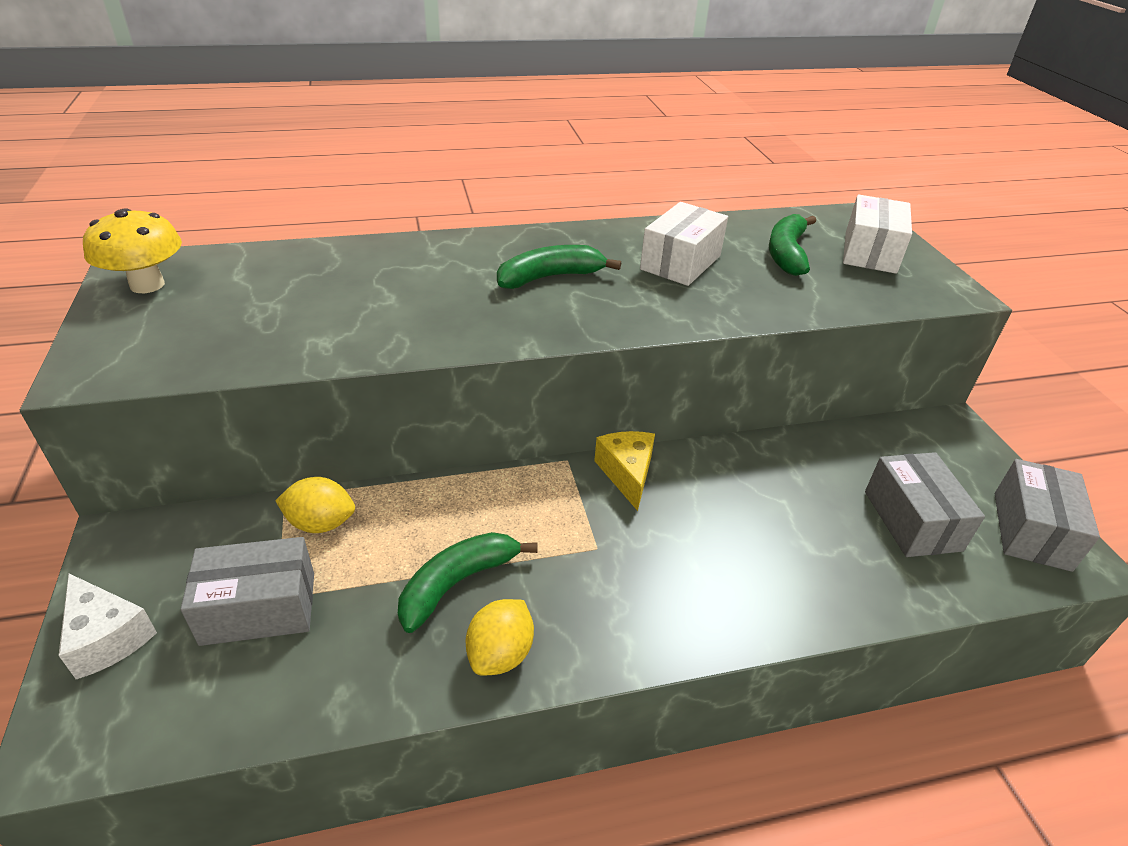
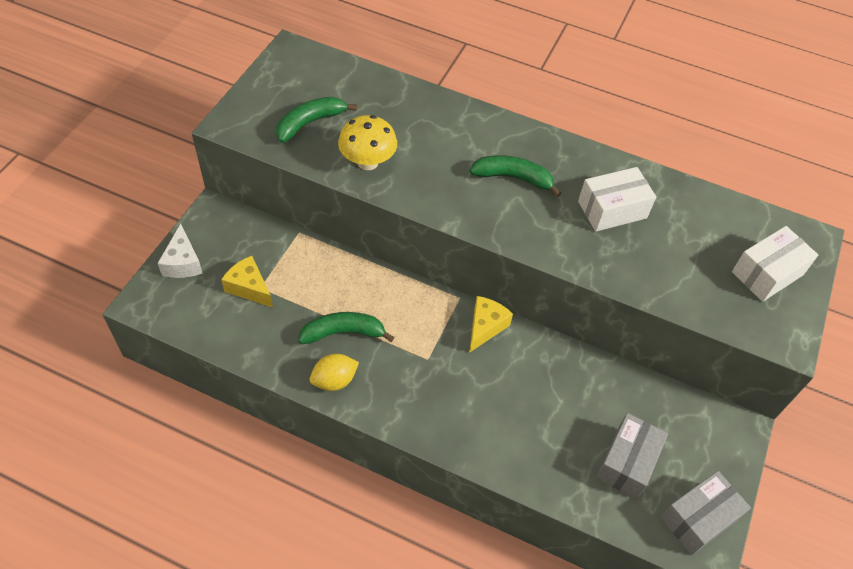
camera: 35 degrees right, 15 degrees up
yellow mushroom [83,208,182,293] -> yellow mushroom moved to [338,115,397,170]
grey box [181,537,314,646] -> yellow cheese [221,256,273,307]
yellow lemon [275,477,355,533] -> none
green banana [769,214,816,276] -> green banana moved to [276,97,357,143]

